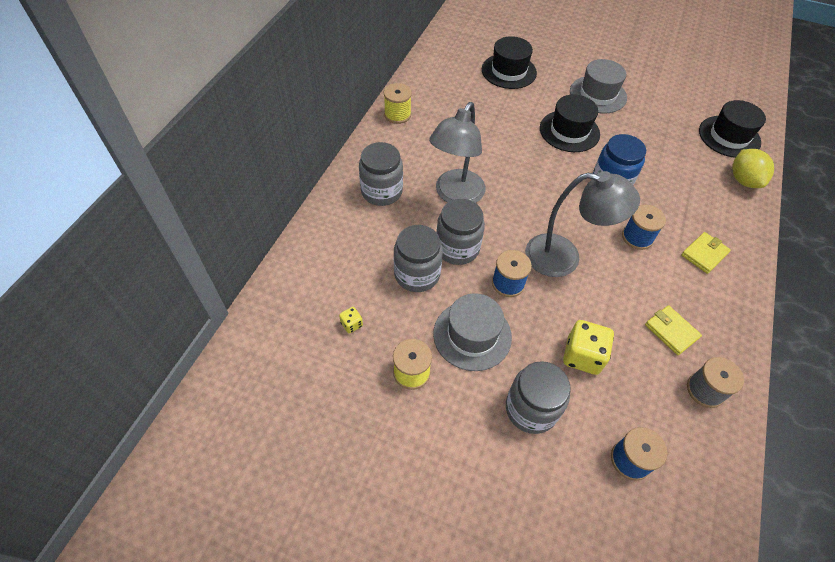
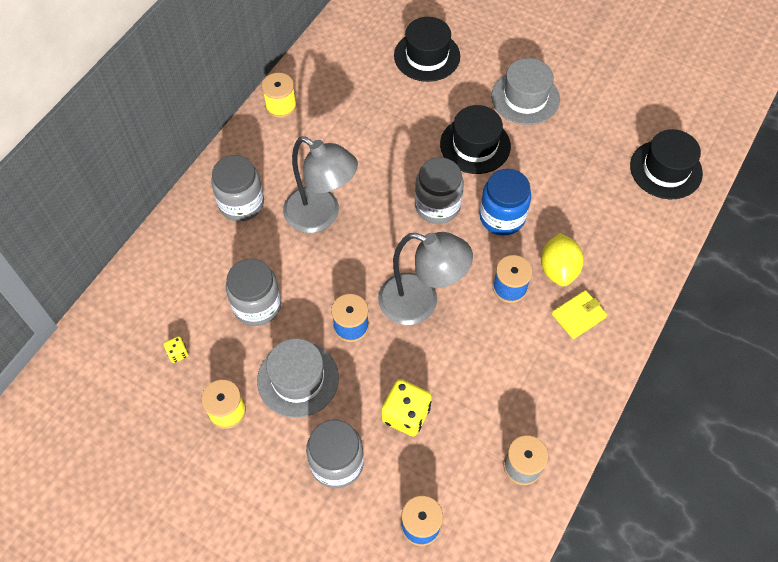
camera: 10 degrees right, 5 degrees up
grey lamp [429,102,485,203] -> grey lamp turned 90 degrees counterclockwise [283,136,358,233]
grey jar [436,199,485,265] -> grey jar moved to [415,157,464,224]
yellow wallet [645,305,702,355] -> none
yellow lemon [732,149,774,188] -> yellow lemon moved to [541,233,584,286]

